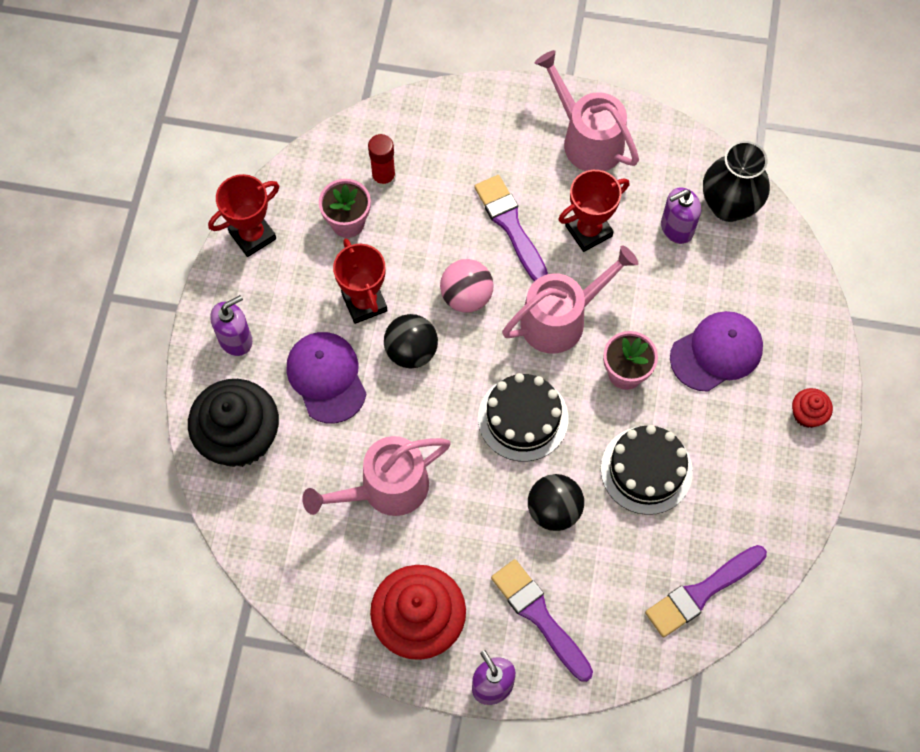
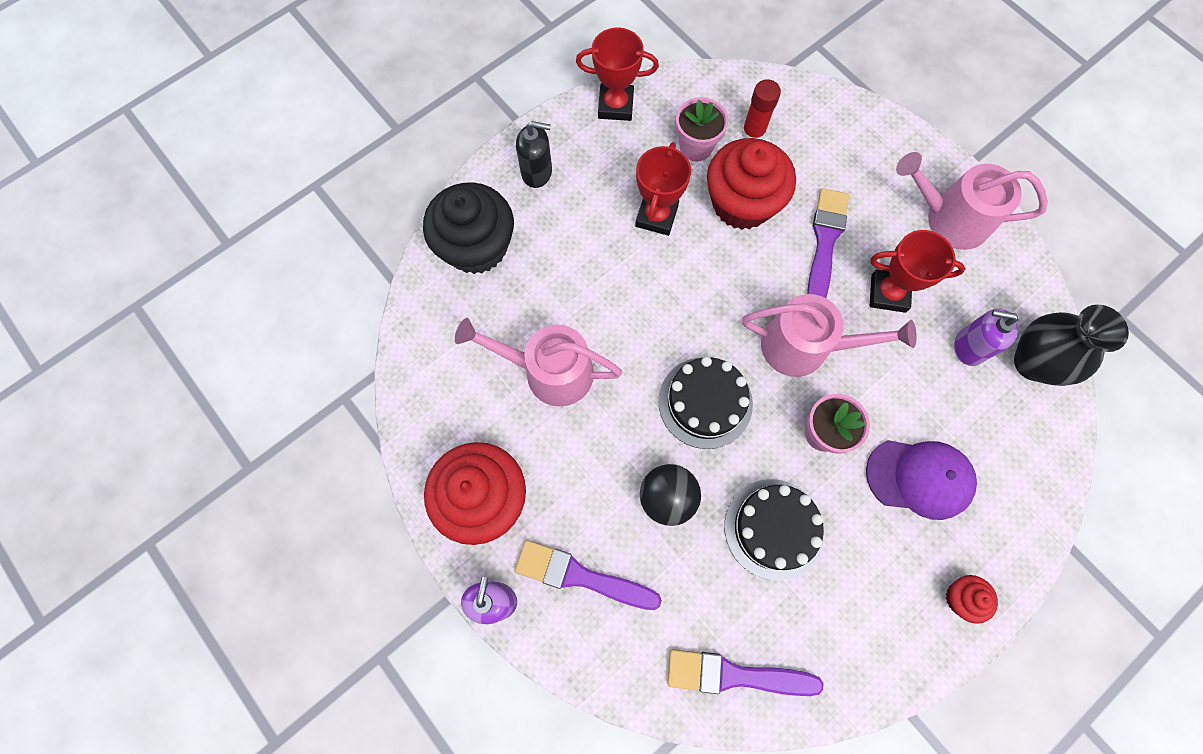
camera: 40 degrees right, 5 degrees up
purple soap dispenser [210,295,252,356] -> black soap dispenser [516,121,552,188]
purple cap [286,332,366,423] -> none
black ball [384,314,438,368] -> none
pink ball [440,259,494,313] -> none
purple brush [491,559,593,682] -> purple brush turned 75 degrees counterclockwise [515,540,662,610]
pink watering can [535,50,639,171] -> pink watering can turned 75 degrees counterclockwise [896,152,1048,250]
none -> red cupcake [707,138,796,230]

